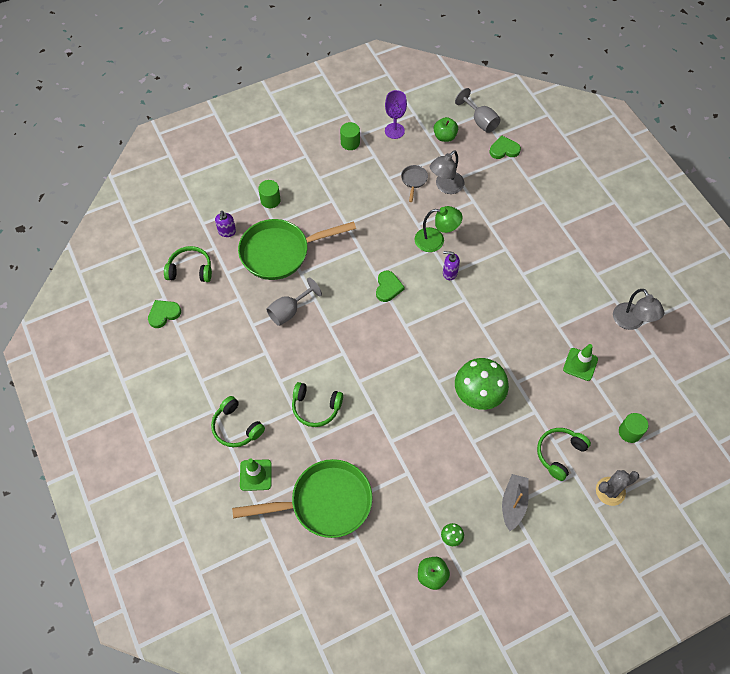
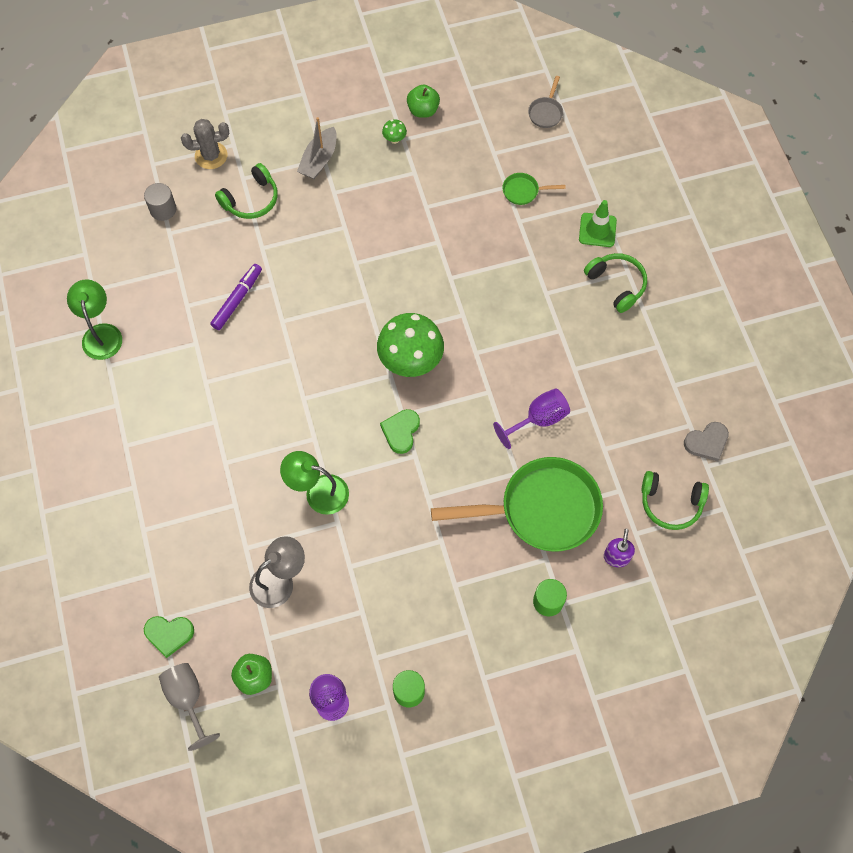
camera: 170 degrees left, 5 degrees up
green heart [148,300,181,328] -> grey heart [684,422,729,461]
green pan [232,459,373,538] -> green pan [502,173,566,205], size x0.41
grey goblet [266,277,322,326] -> purple goblet [493,388,570,449]
green headphones [292,382,343,427] -> none
grey pan [401,165,428,202] -> grey pan moved to [528,76,563,128]
purple soap dispenser [443,251,460,280] -> none
green mushroom [455,358,509,410] -> green mushroom moved to [377,313,444,377]
green traffic cone [563,344,598,381] -> none
grey lamp [613,289,665,330] -> green lamp [67,280,122,360]
green cylinder [619,413,648,443] -> grey cylinder [144,183,176,221]
none -> purple marker [210,264,262,330]

